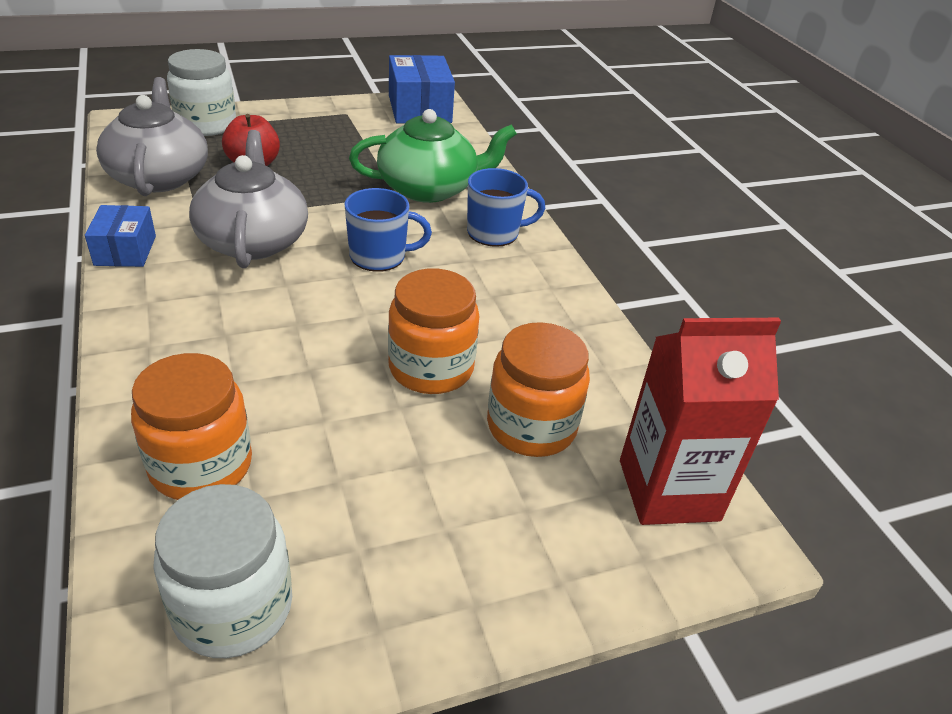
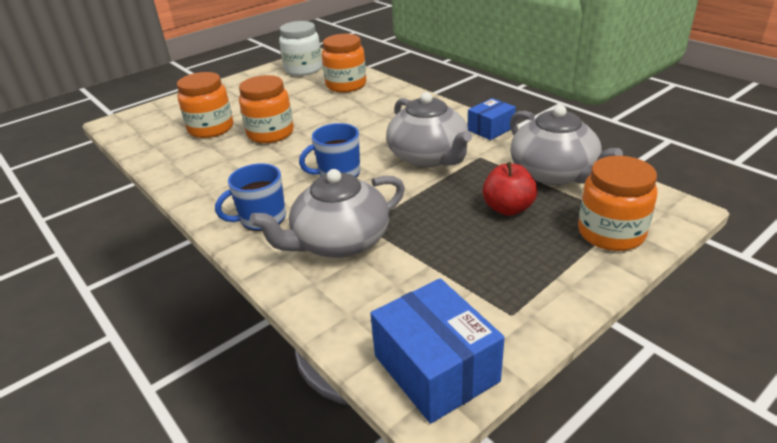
camera: 165 degrees right, 5 degrees down
blue box [85,205,156,267] -> blue box turned 75 degrees clockwise [468,98,516,140]
white jar [167,49,236,136] -> orange jar [578,156,657,251]
green teapot [349,109,517,203] -> grey teapot [249,169,405,258]
red carton [620,318,781,525] -> none

